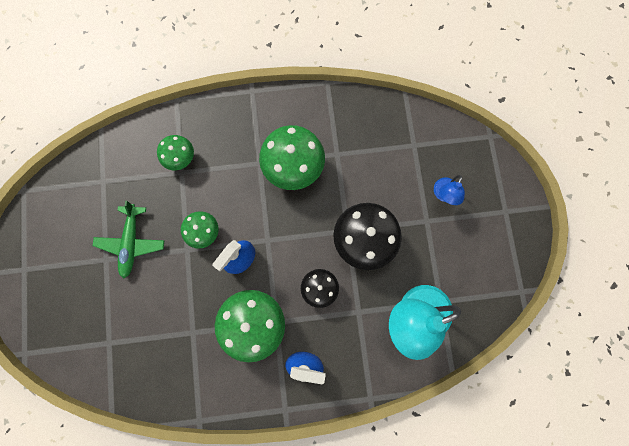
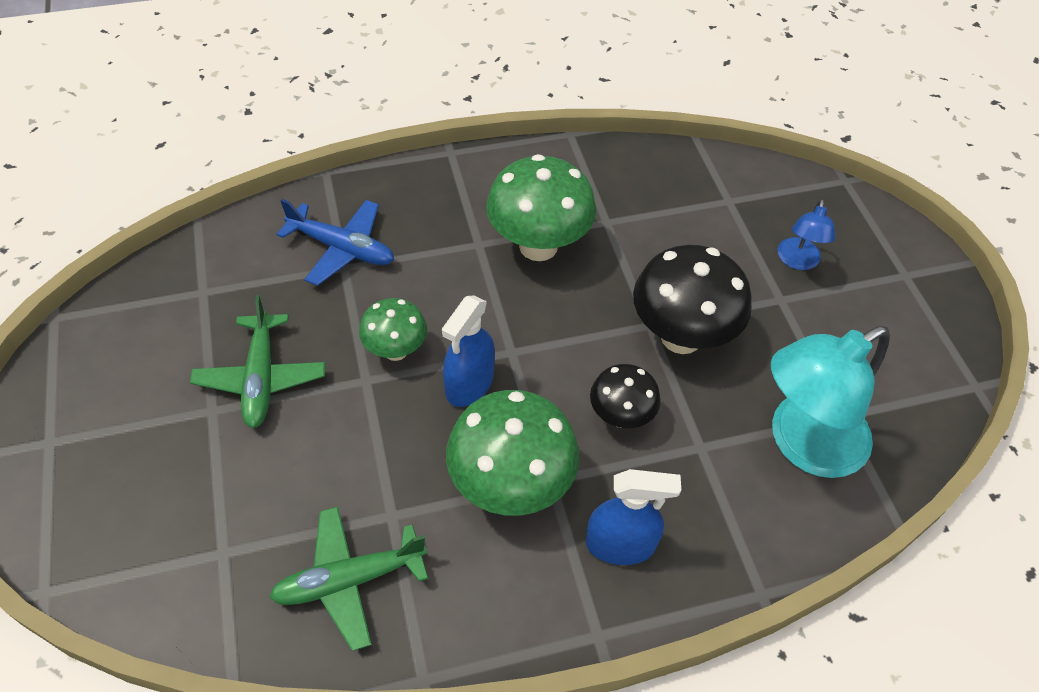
camera: 10 degrees left, 25 degrees down
green mushroom [157,135,194,170] -> blue plane [277,199,394,286]
none -> green plane [269,506,428,651]

